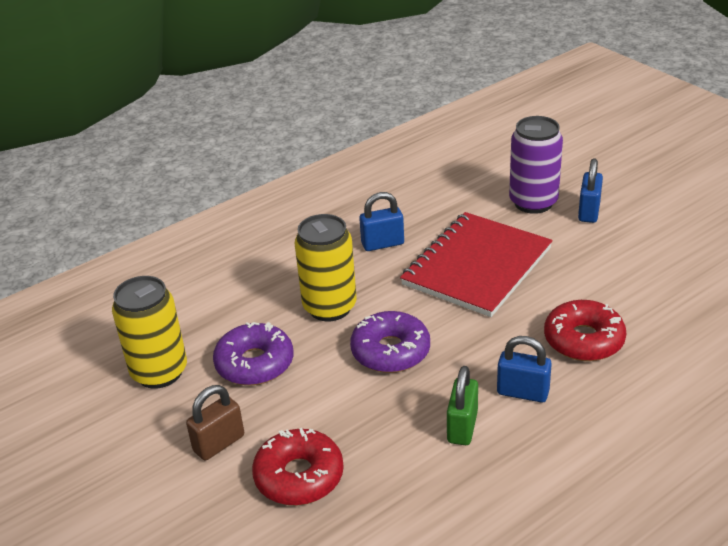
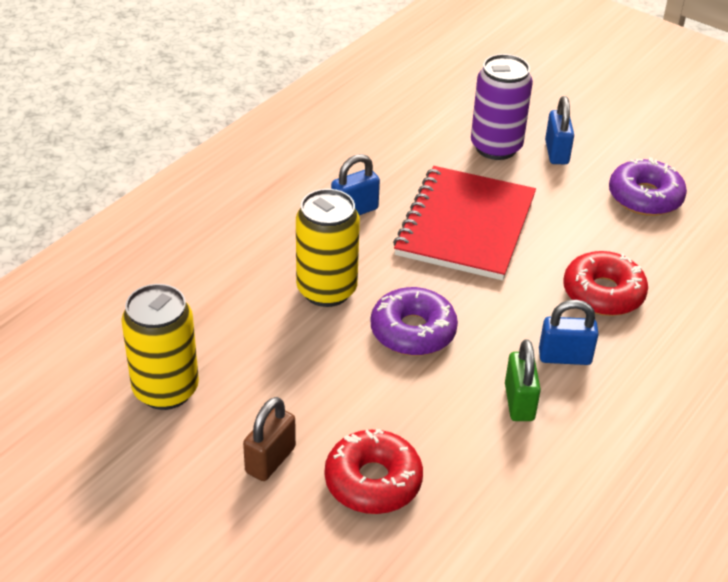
camera: 20 degrees left, 5 degrees up
purple donut [213,322,294,386] -> purple donut moved to [609,157,687,216]

